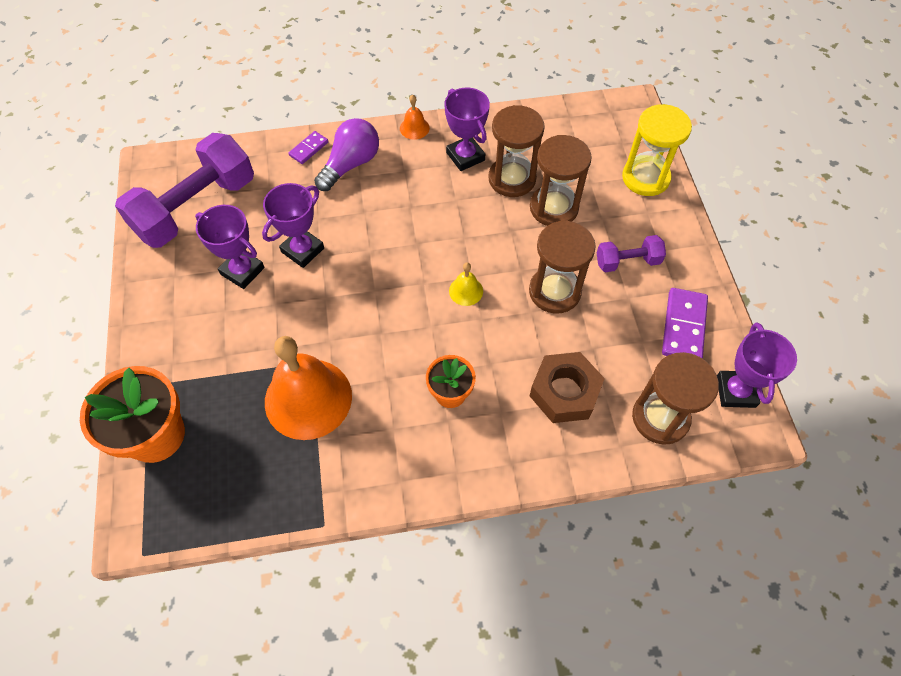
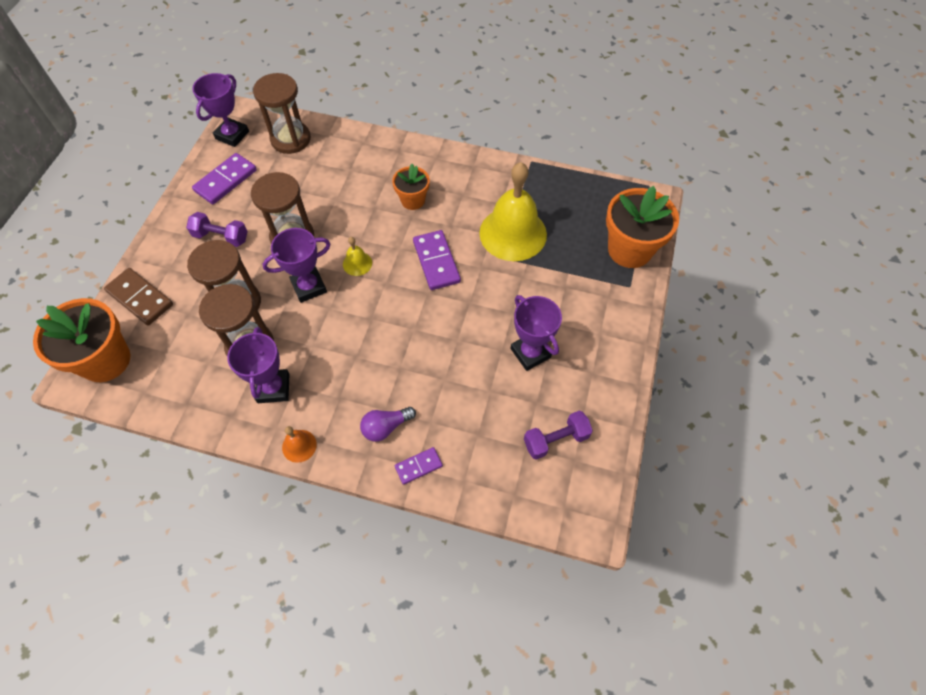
camera: 155 degrees left, 0 degrees up
purple dumbbell [115,133,254,248] -> purple dumbbell [524,411,593,460], size x0.48
purple trophy [262,183,324,268] -> purple trophy moved to [262,228,330,303]
orange bell [265,336,352,440] -> yellow bell [479,162,547,261]
purple light bulb [314,118,379,191] -> purple light bulb [360,407,416,442], size x0.64
brown nut [530,352,605,423] -> none
yellow hourglass [622,104,692,196] -> brown domino [104,268,173,325]
none -> orange flower pot [33,298,130,382]
none -> purple domino [413,230,461,290]

